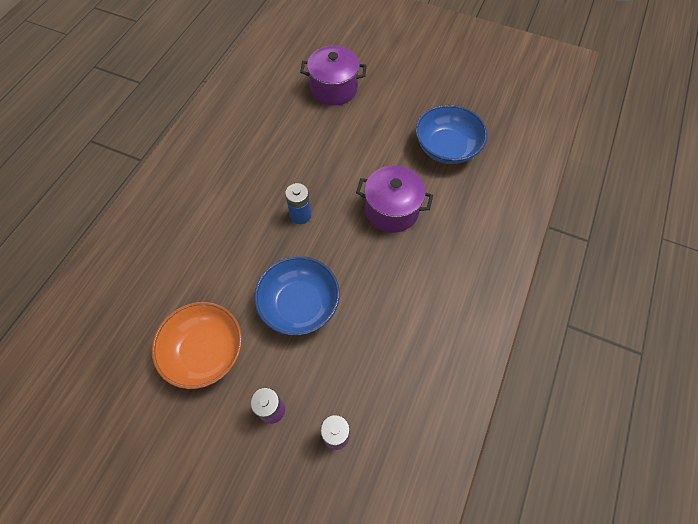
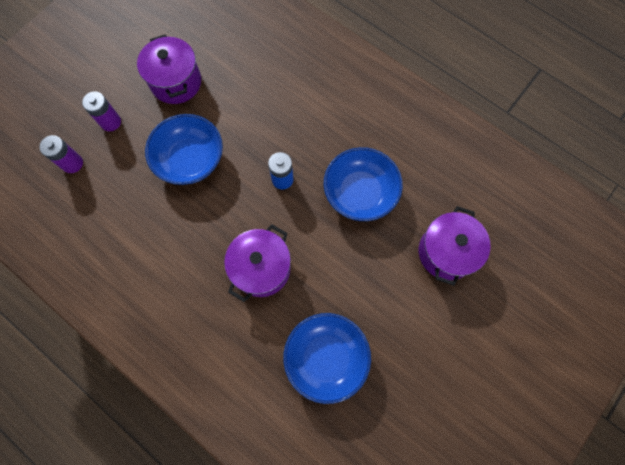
camera: 105 degrees right, 10 degrees up
orange bowl [152,302,242,389] -> purple pot [137,34,201,104]
none -> blue bowl [324,147,403,221]

